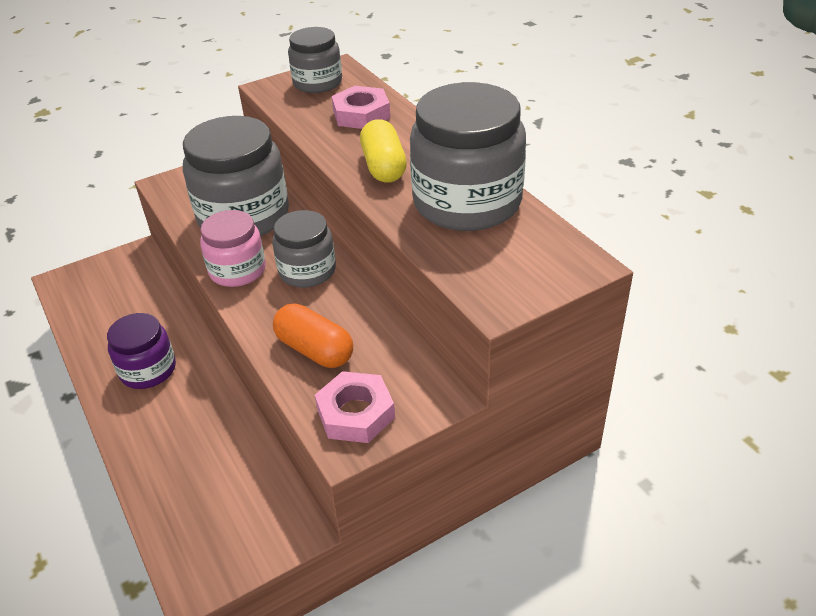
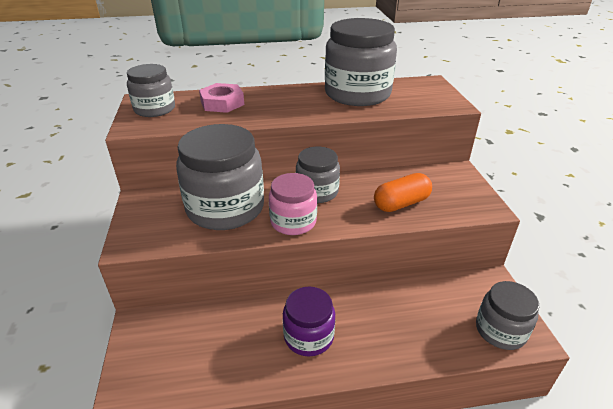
camera: 70 degrees left, 5 degrees down
pink nut [315,371,395,443] -> none
yellow capsule [360,119,407,183] -> none
none -> grey jar [476,281,539,350]

